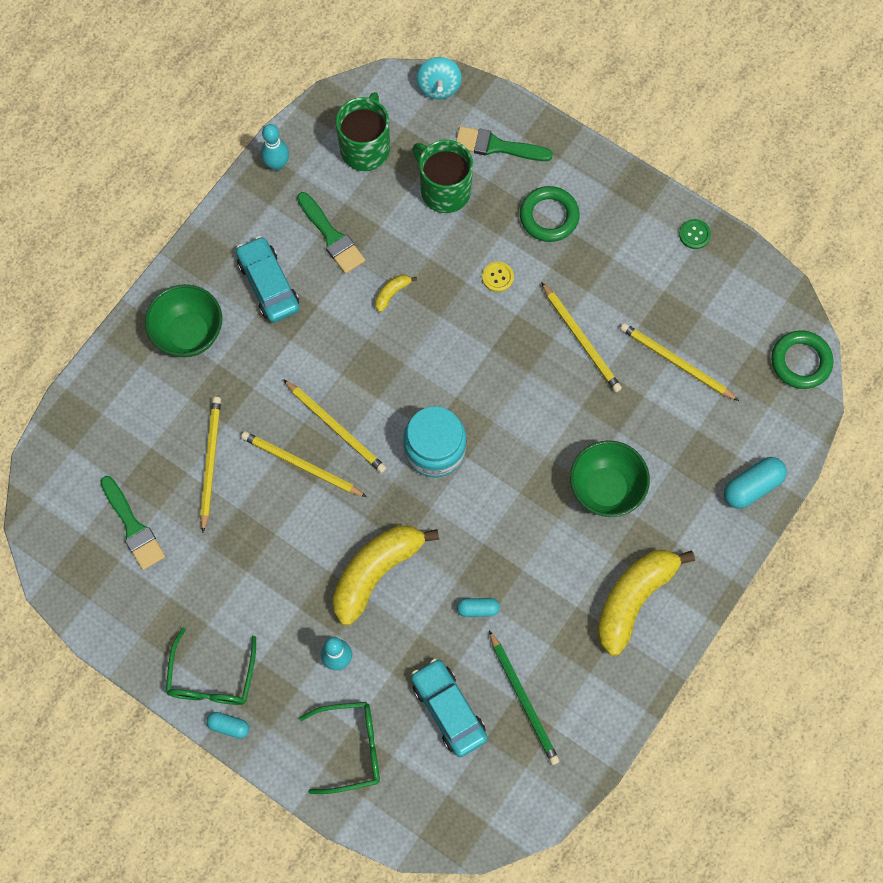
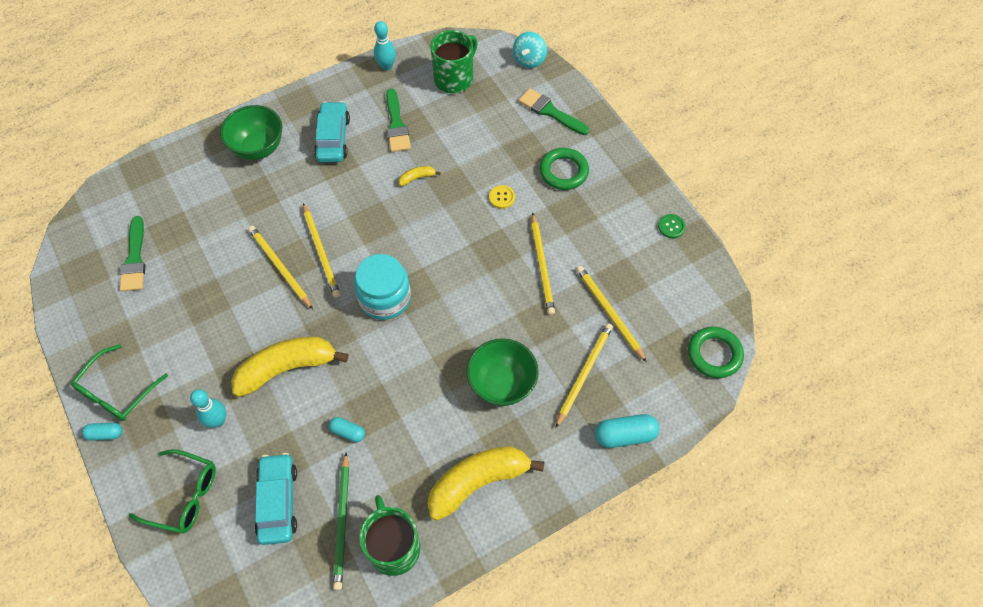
camera: 25 degrees right, 10 degrees down
yellow pencil [200,397,221,533] -> yellow pencil moved to [556,323,613,428]
turquoise capsule [207,712,249,739] -> turquoise capsule turned 45 degrees counterclockwise [82,422,122,440]
green mug [412,140,473,213] -> green mug moved to [359,495,421,576]

